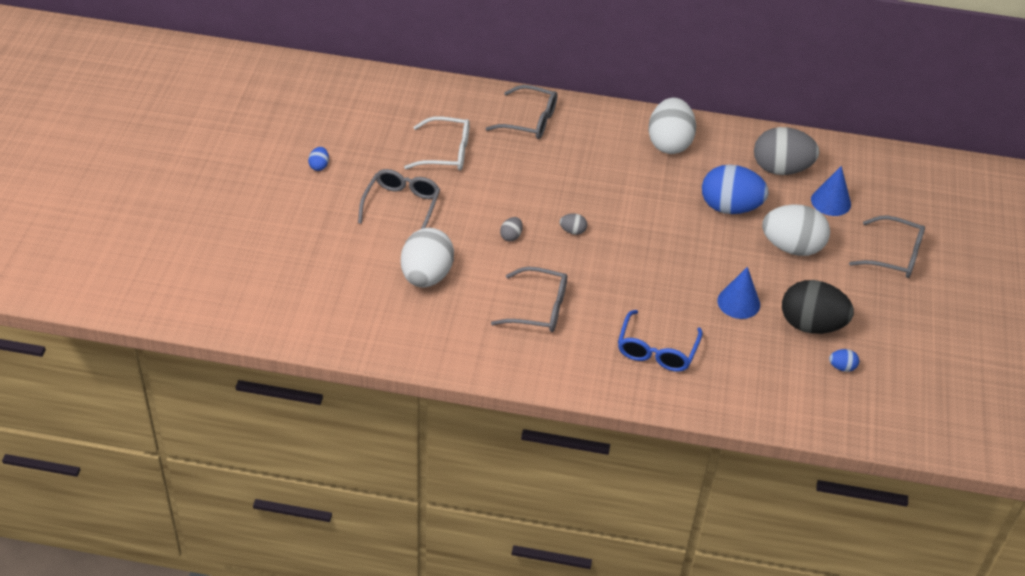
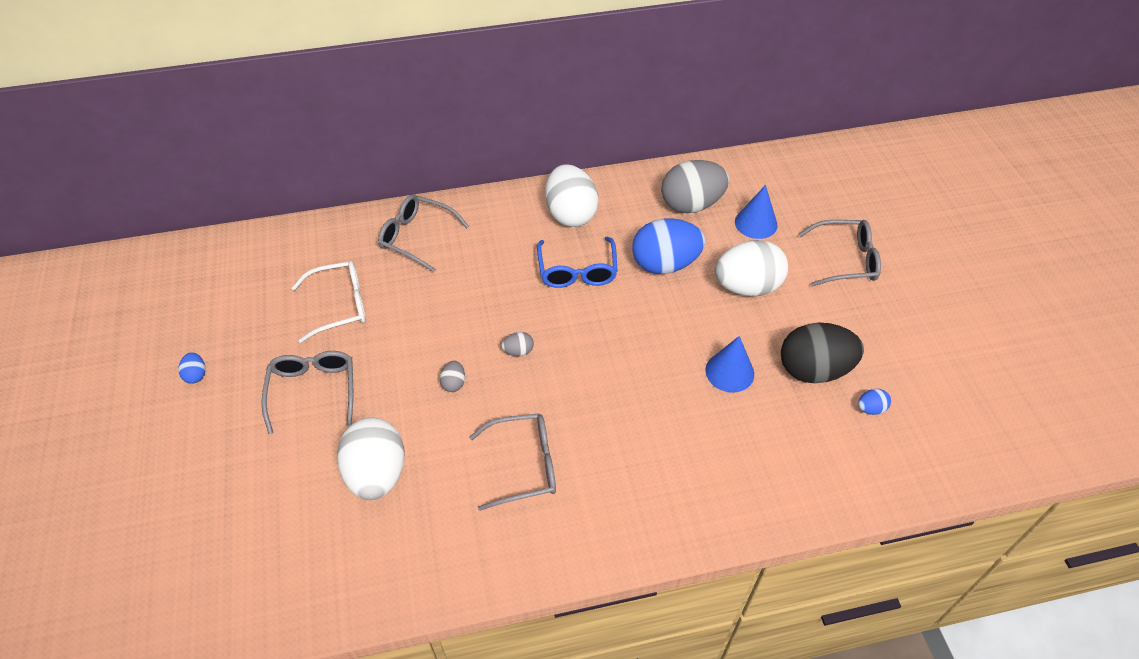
camera: 20 degrees left, 5 degrees up
grey glasses [486,85,557,139] -> grey glasses turned 150 degrees counterclockwise [378,195,469,272]
blue glasses [618,310,703,372] -> blue glasses moved to [537,237,618,288]

